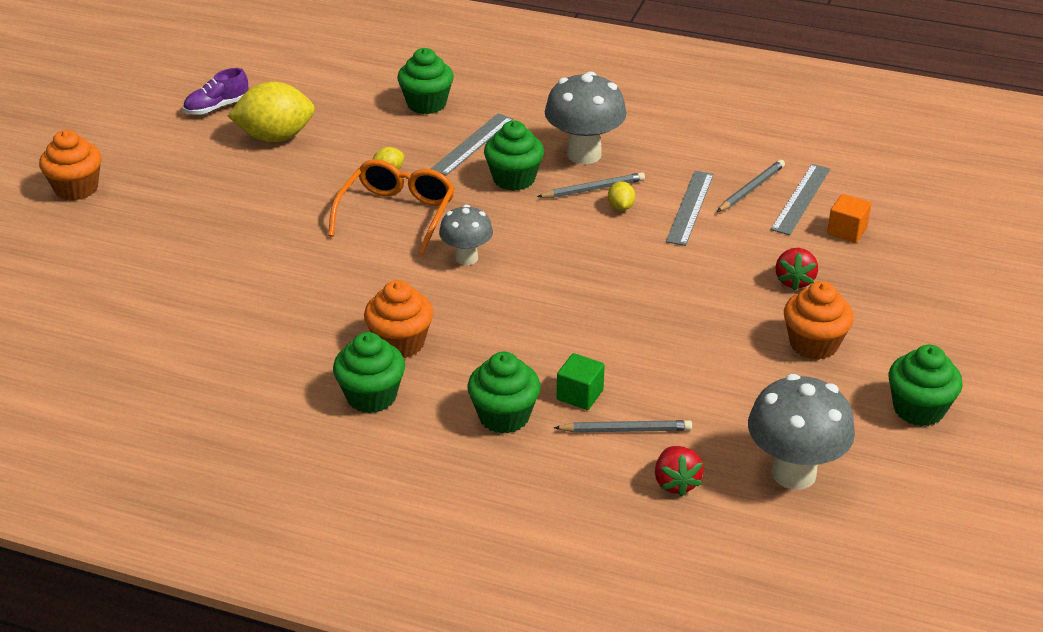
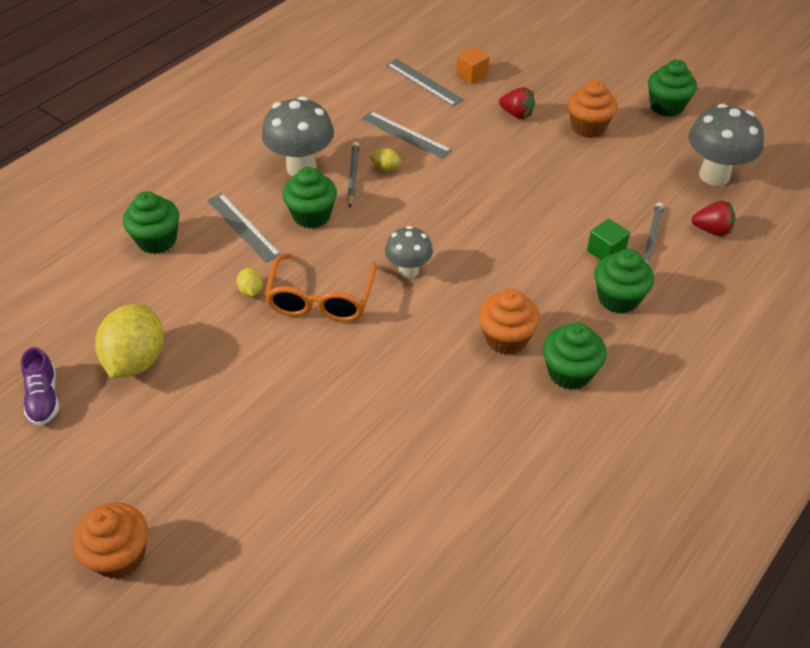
camera: 70 degrees left, 10 degrees up
orange glasses [328,159,455,255] -> orange glasses turned 120 degrees counterclockwise [264,253,377,322]
grey pencil [717,160,785,212] -> none

